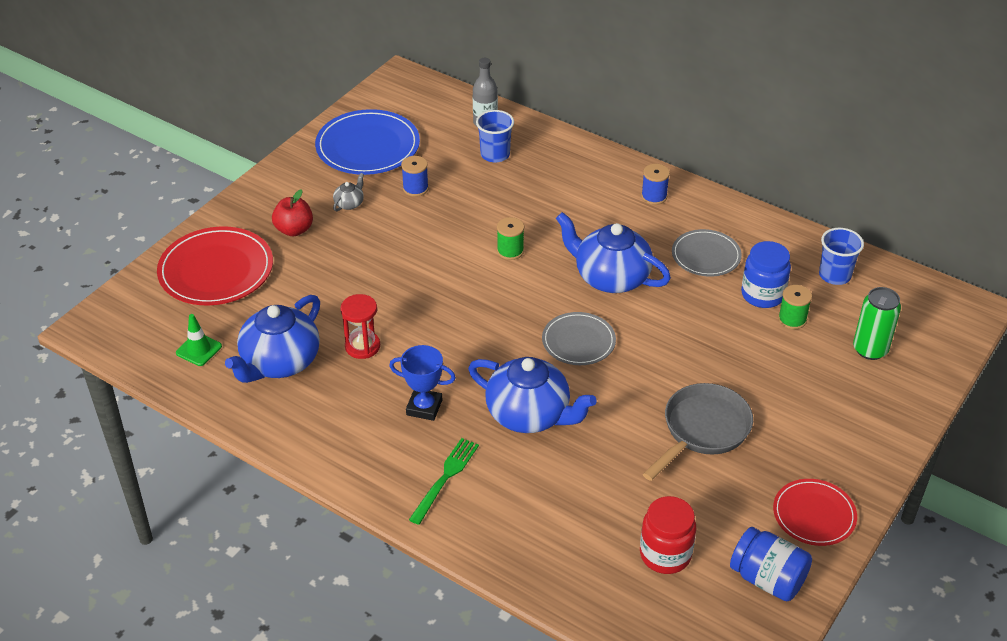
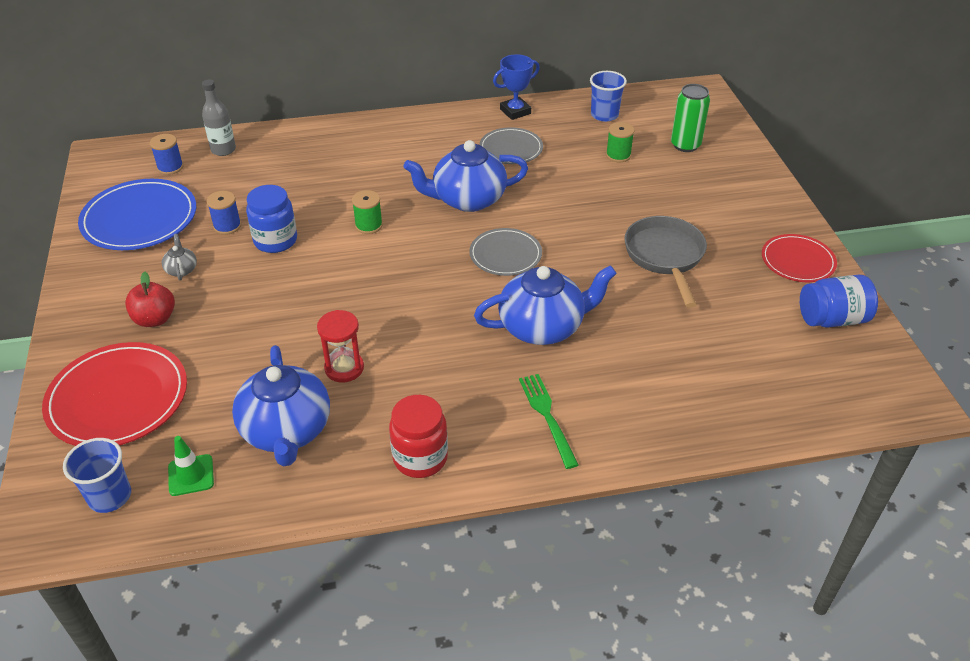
camera: 45 degrees left, 0 degrees up
blue trophy [389,345,456,421] -> blue trophy moved to [493,54,540,120]
blue cup [476,110,514,162] -> blue cup moved to [63,438,131,513]
red jar [640,496,696,574] -> red jar moved to [389,395,448,478]
blue spool [641,164,670,205] -> blue spool moved to [150,134,184,175]
blue jar [741,241,791,308] -> blue jar moved to [246,185,297,253]

